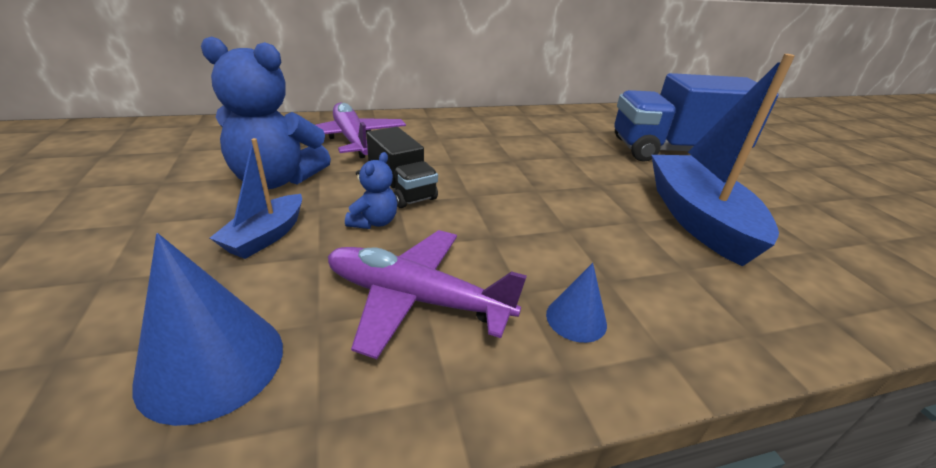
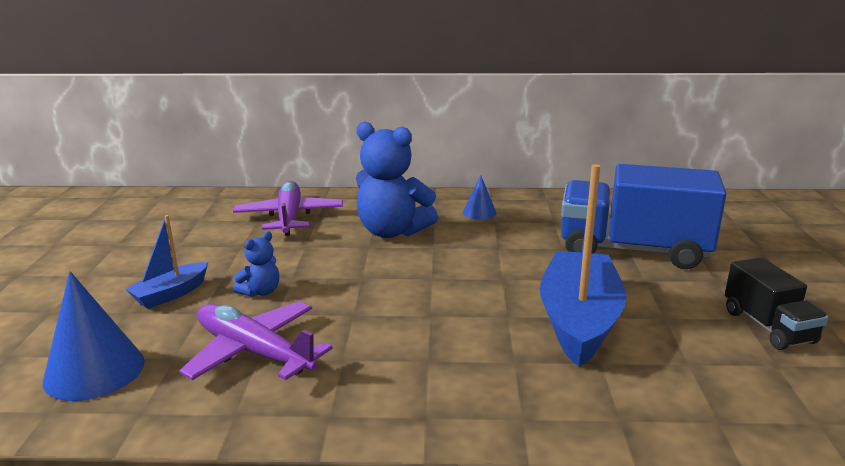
camera: 20 degrees right, 10 degrees down
blue teddy bear [201,36,331,189] -> blue teddy bear moved to [356,122,438,238]
black truck [366,127,438,208] -> black truck moved to [725,257,828,350]
blue cone [546,263,607,343] -> blue cone moved to [463,175,497,220]

